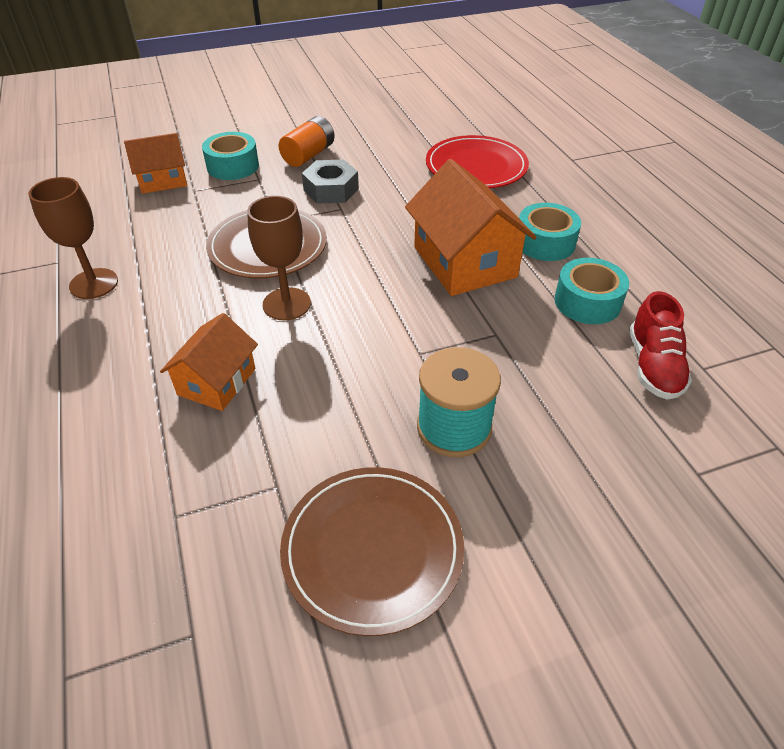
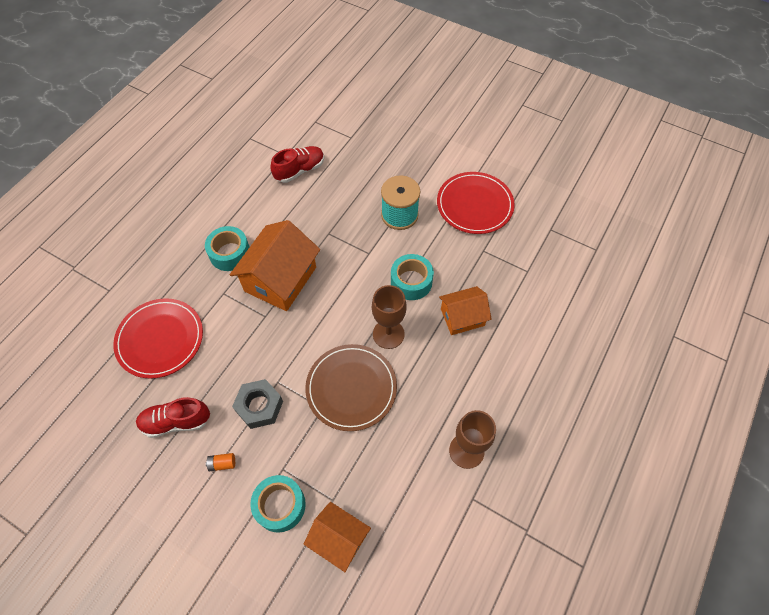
camera: 130 degrees left, 15 degrees up
orange battery [279,116,335,167] -> orange battery [206,453,235,471], size x0.50
brown plate [280,467,464,636] -> red plate [437,172,515,234]
turquoise tape [554,258,629,324] -> turquoise tape moved to [391,254,434,300]
none -> red shoe [136,397,210,438]

